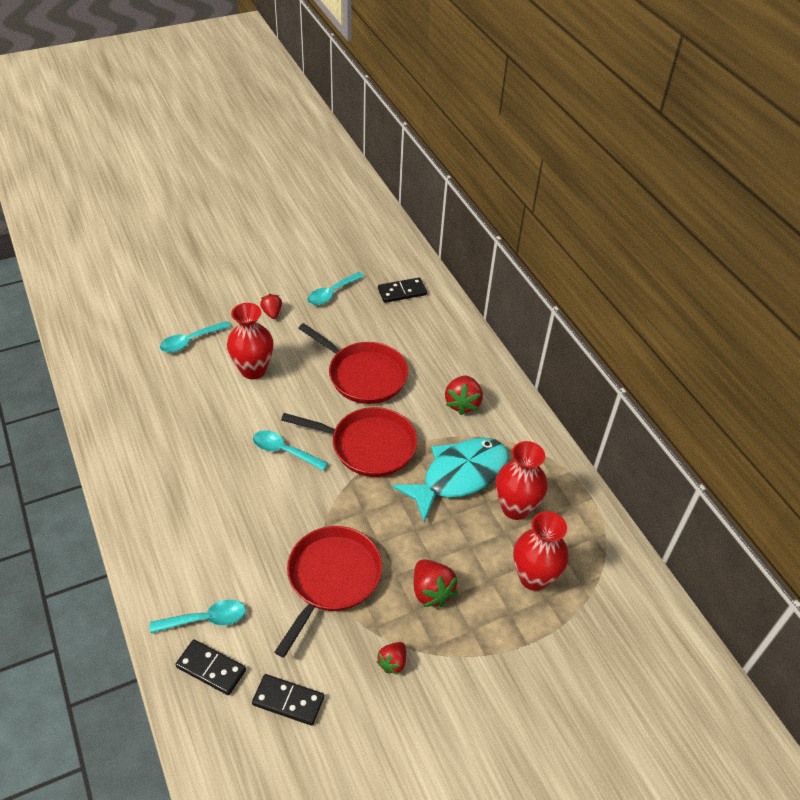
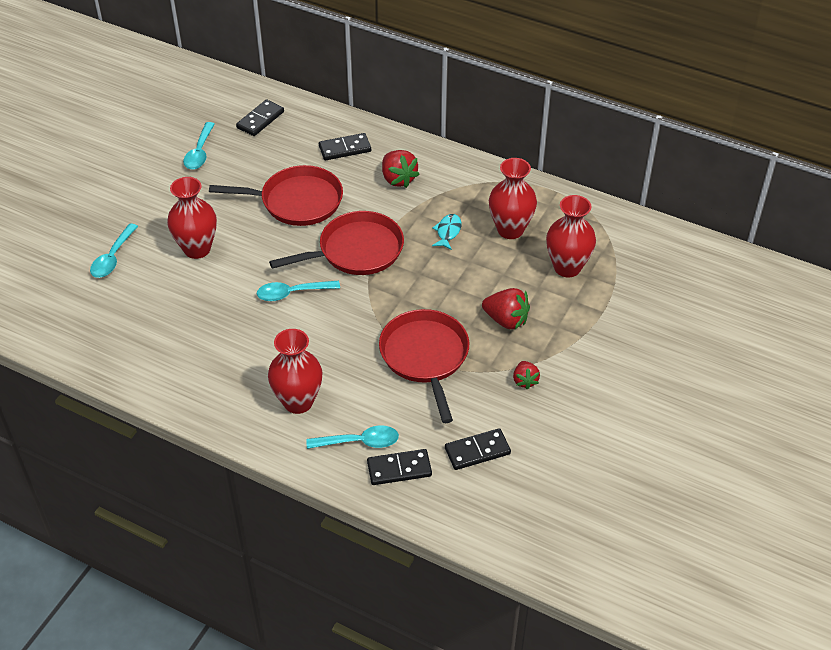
camera: 35 degrees left, 0 degrees up
turquoise spoon [150,600,246,633] -> turquoise spoon turned 45 degrees clockwise [306,425,399,449]
red strawberry [260,294,282,319] -> none
turquoise fish [392,438,508,522] -> turquoise fish [432,214,462,250], size x0.41
none -> red vase [268,329,323,414]
none -> black domino [319,133,371,160]

